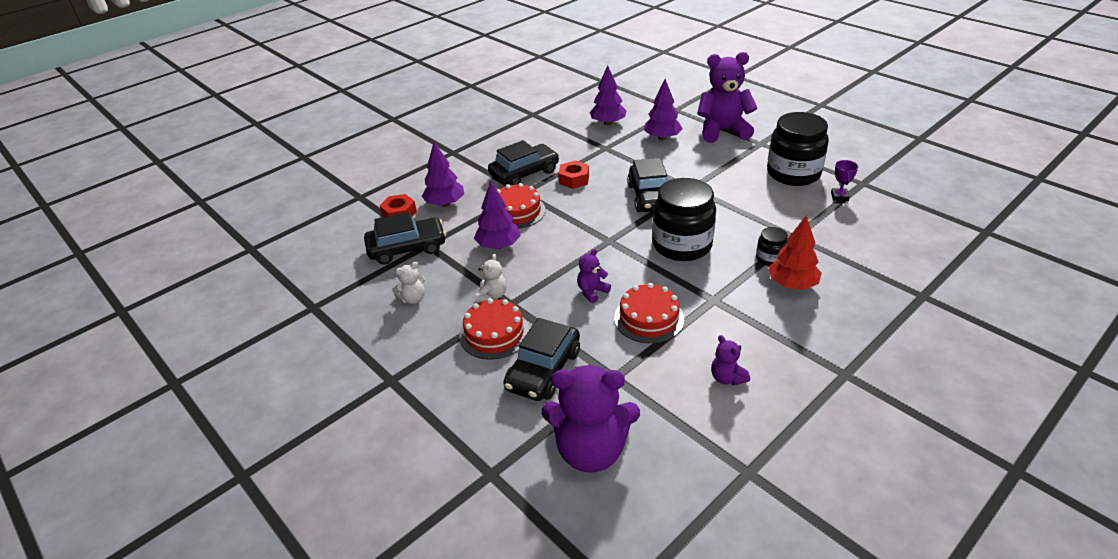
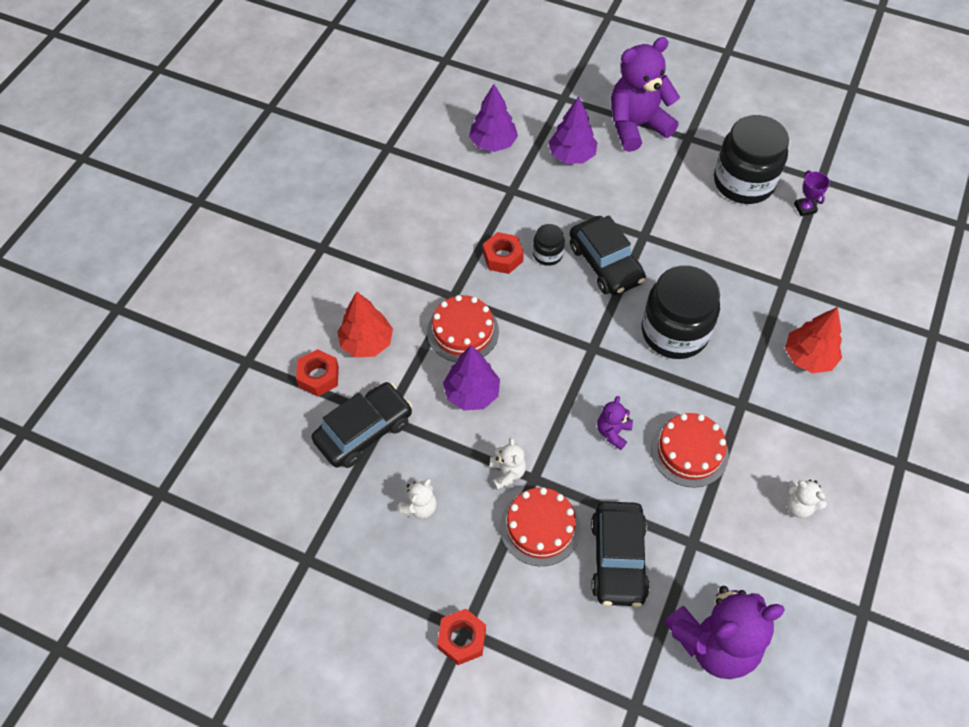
camera: 25 degrees left, 20 degrees up
purple tree [422,142,464,207] -> red tree [337,291,393,358]
black car [488,140,559,185] -> none
purple teddy bear [711,335,750,385] -> white teddy bear [786,480,827,518]
black jar [756,227,788,266] -> black jar moved to [533,224,565,266]
none -> red nut [437,609,486,665]

